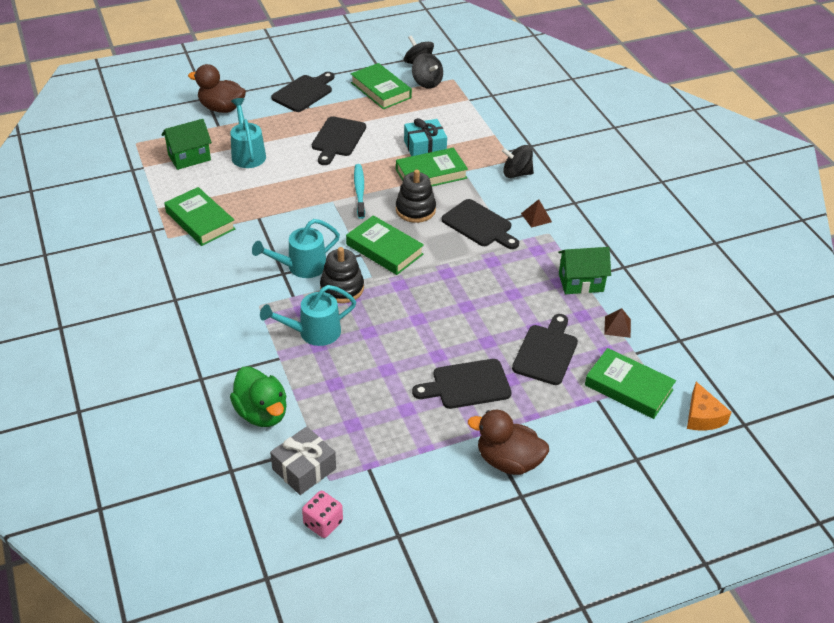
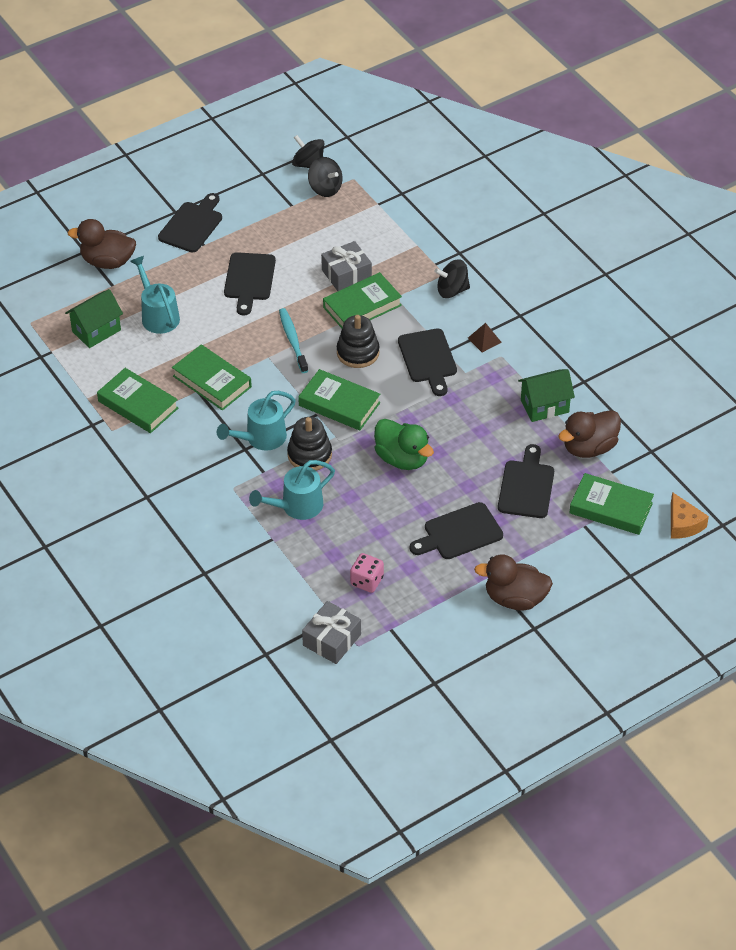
camera: 10 degrees left, 5 degrees up
green duck [230,366,287,427] -> green duck moved to [374,419,434,470]
pink dice [302,491,343,538] -> pink dice moved to [350,553,384,593]
green book [351,63,412,109] -> green book moved to [172,345,252,411]
turquoise gift [404,118,447,156] -> grey gift [321,241,372,291]
black cutting board [442,199,519,249] -> black cutting board turned 45 degrees clockwise [398,329,457,396]
brown pyramid [604,308,631,338] -> brown duck [558,410,621,458]

